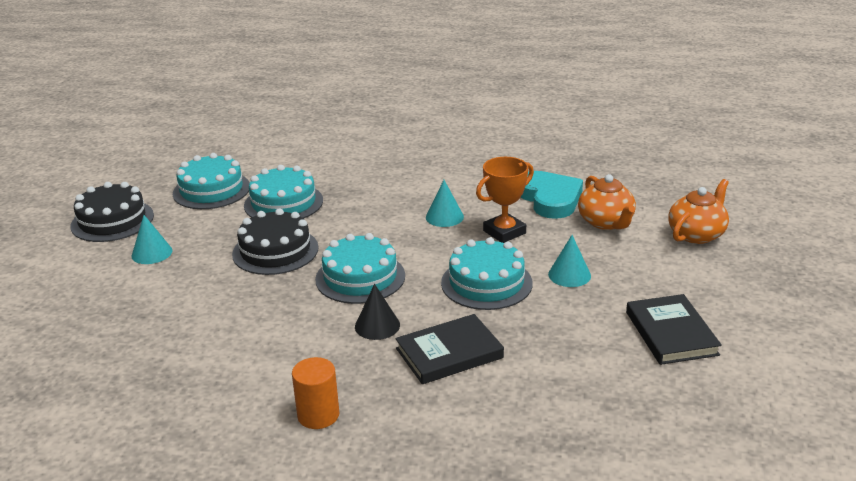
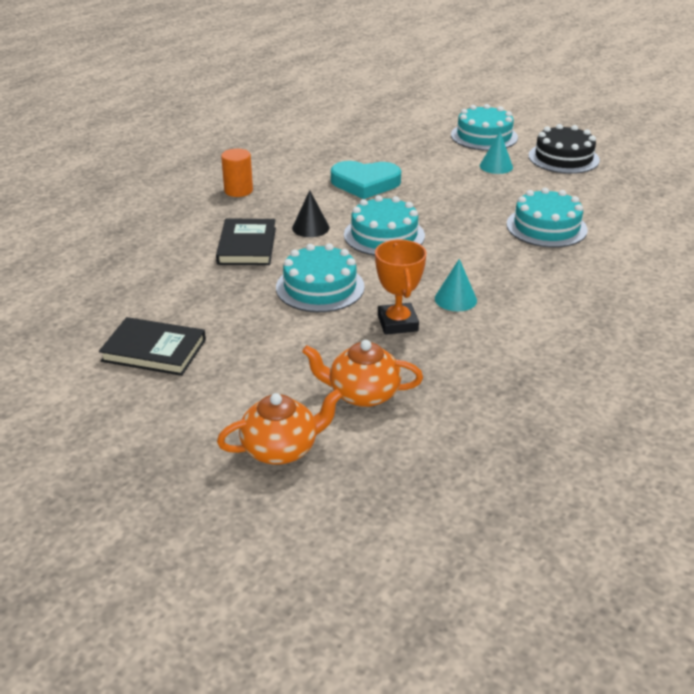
camera: 115 degrees right, 5 degrees up
turquoise cake [173,153,250,209] -> turquoise cake moved to [451,104,518,150]
black cake [232,208,319,275] -> none
turquoise heart [521,171,583,219] -> turquoise heart moved to [331,161,401,199]
turquoise cone [548,235,591,287] -> none
orange teapot [668,179,729,244] -> orange teapot turned 90 degrees counterclockwise [217,389,342,465]

